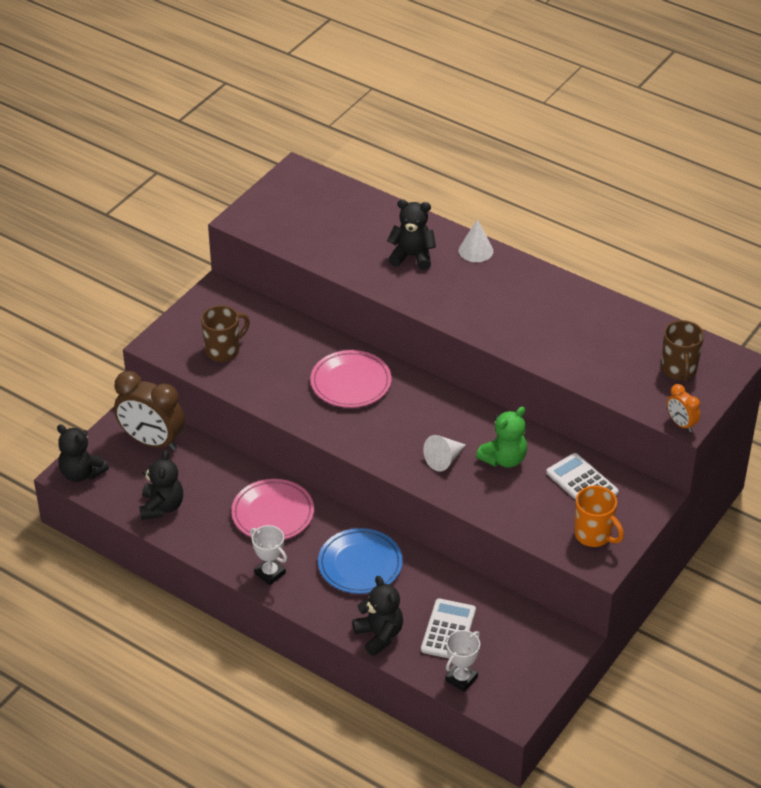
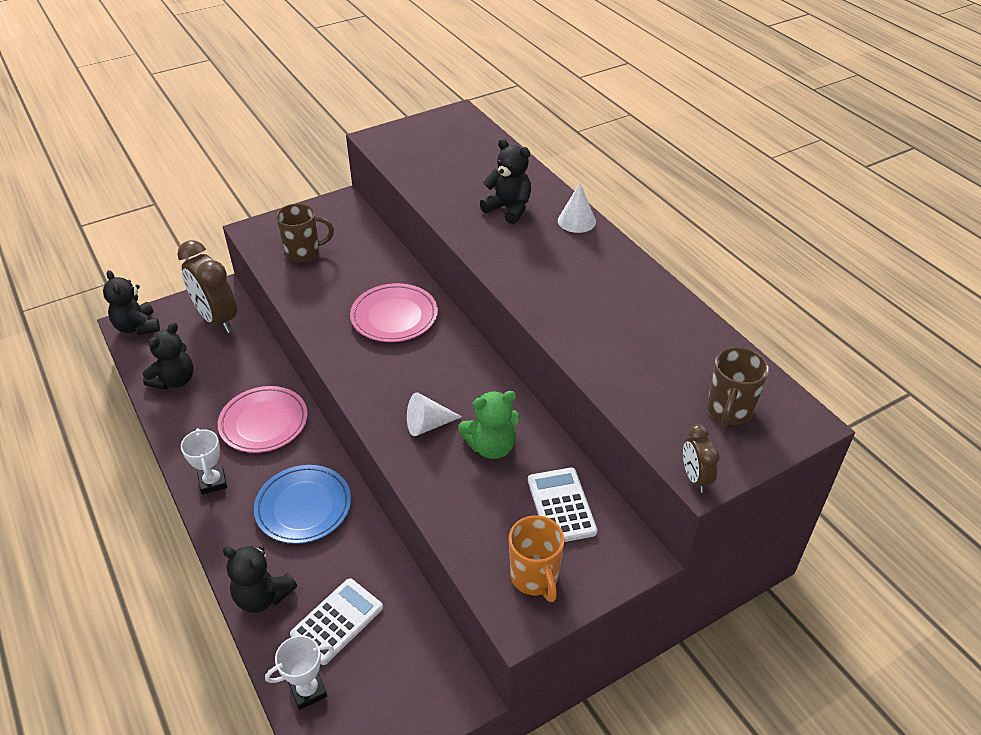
camera: 25 degrees right, 0 degrees up
black teddy bear [352,576,403,656] -> black teddy bear turned 120 degrees clockwise [222,545,297,613]
orange clock [667,384,700,432] -> brown clock [683,424,720,493]

